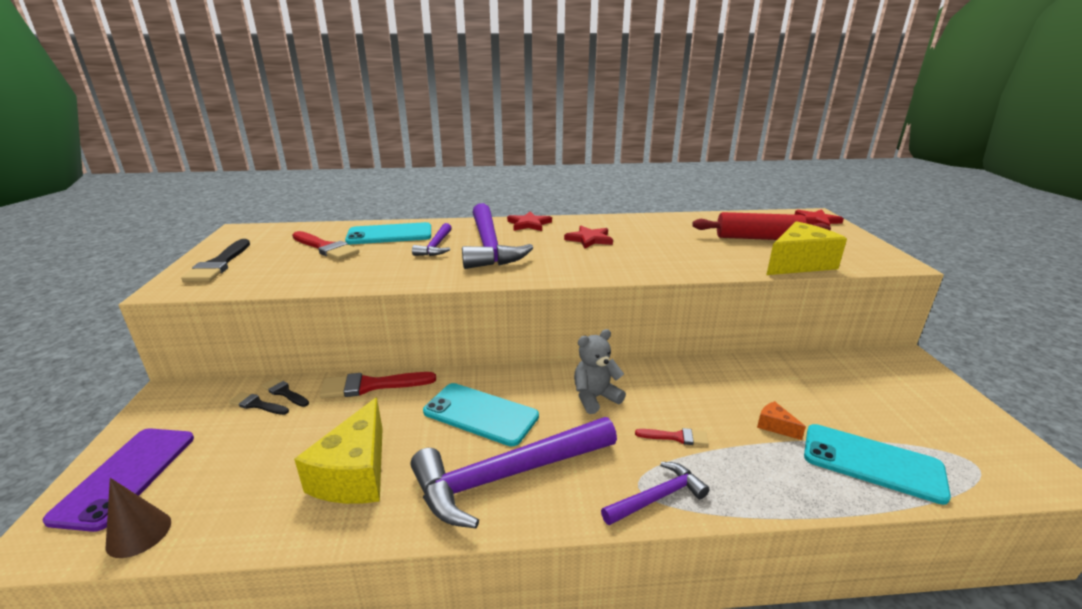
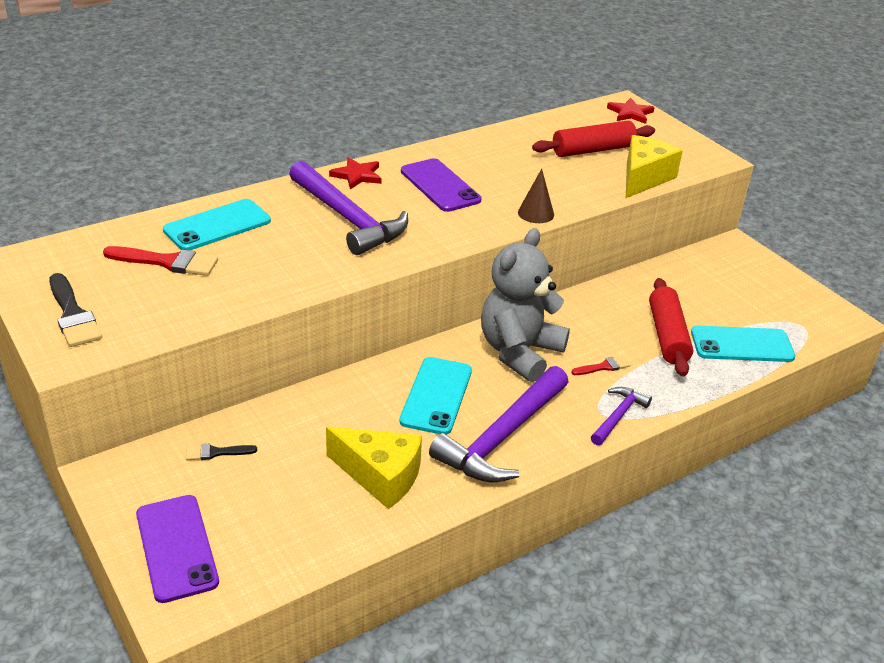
camera: 30 degrees left, 10 degrees up
brown cone [106,478,171,558] -> brown cone moved to [518,169,554,223]
black brush [262,378,309,407] -> none
yellow cheese [294,397,383,504] -> yellow cheese turned 45 degrees counterclockwise [326,427,422,509]
red brush [320,372,436,398] -> none
purple hammer [412,223,452,256] -> none
turquoise phone [423,383,539,446] -> turquoise phone turned 75 degrees counterclockwise [399,357,472,435]
red star [564,225,613,249] -> purple phone [401,158,482,212]
grey teddy bear [574,329,626,414] -> grey teddy bear [481,228,570,382], size x1.88
orange cheese [757,401,806,440] -> red rolling pin [649,278,693,376]

